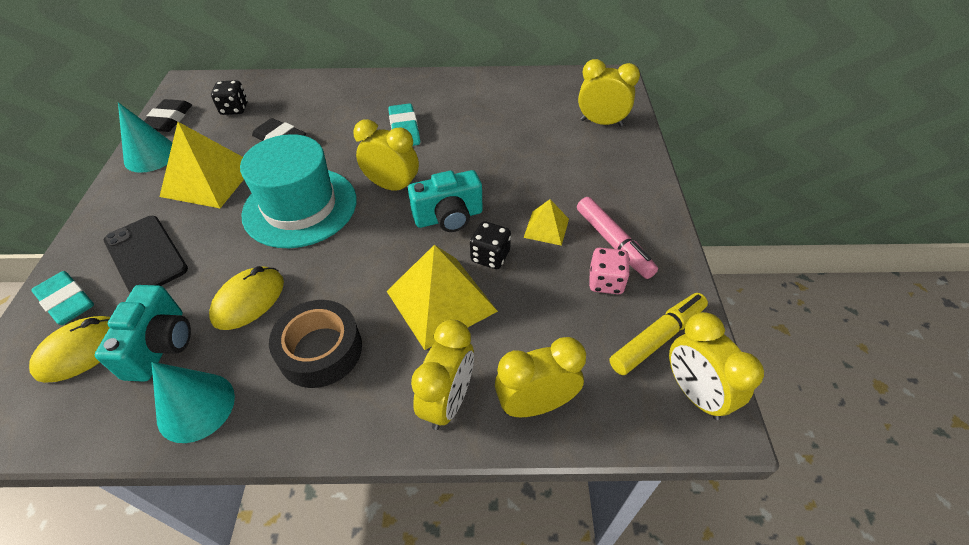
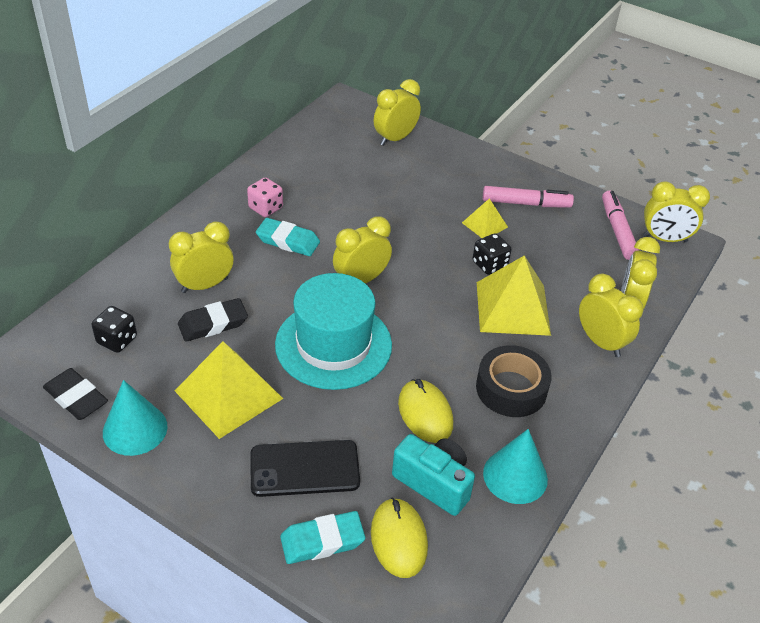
camera: 60 degrees left, 5 degrees down
turquoise camera [408,170,482,232] -> none
pink dice [589,248,630,294] -> pink dice moved to [247,177,283,217]
yellow marker [610,293,708,375] -> pink marker [602,190,639,260]
none -> yellow clock [169,221,233,293]

